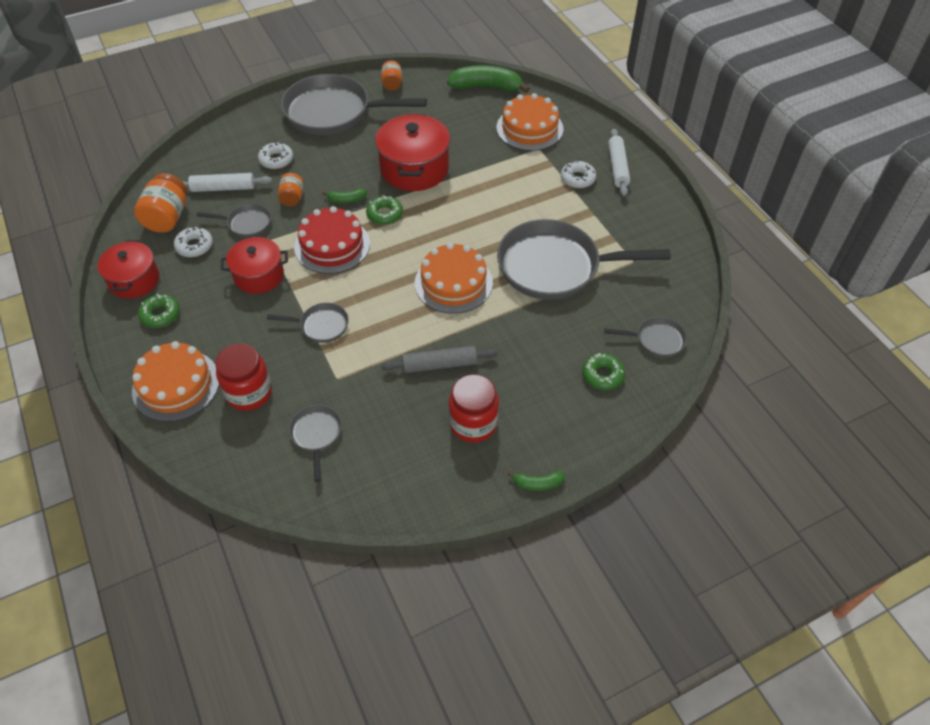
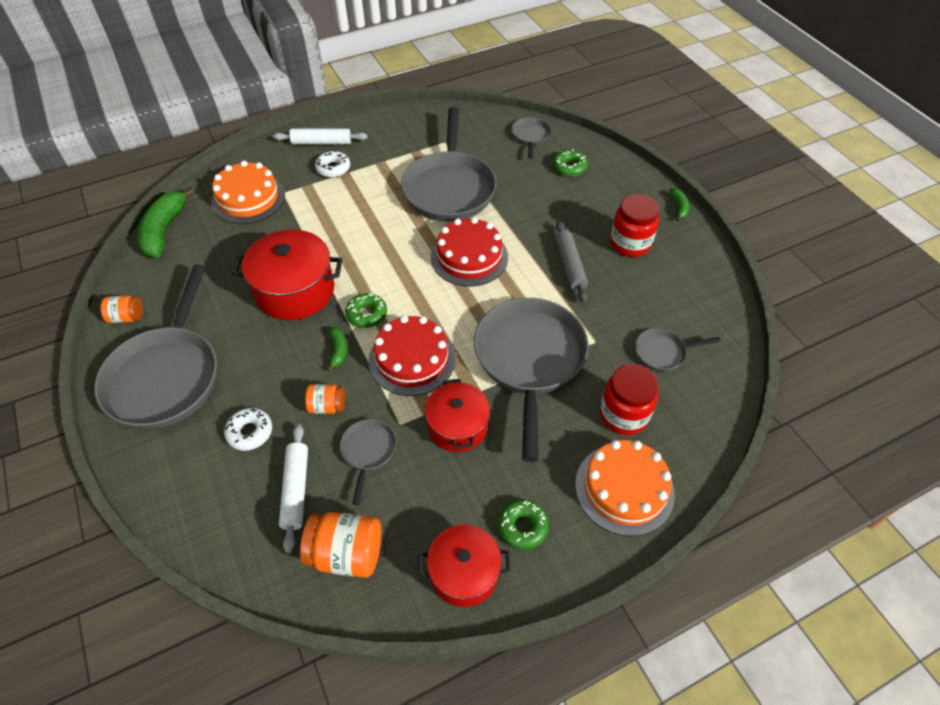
camera: 90 degrees left, 0 degrees up
white donut [174,226,213,257] -> none
grey pan [267,303,349,343] -> grey pan [474,298,589,462], size x2.21
orange cake [415,243,493,314] -> red cake [431,217,508,287]

